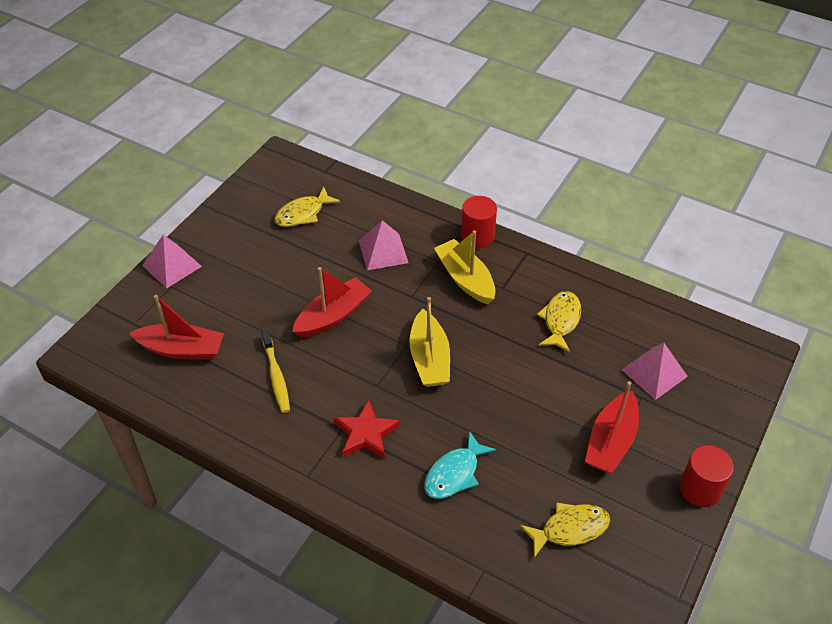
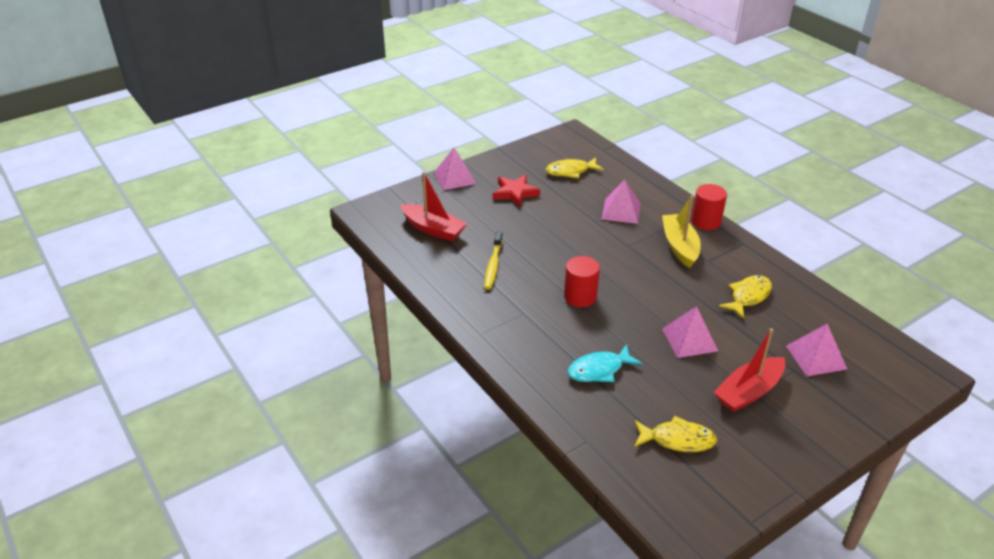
camera: 25 degrees right, 10 degrees down
red boat [292,267,372,338] -> none
red star [334,399,400,459] -> red star moved to [493,175,540,207]
yellow boat [410,297,450,387] -> none
red cylinder [680,445,734,507] -> red cylinder moved to [564,256,600,307]
none -> pink pyramid [662,306,718,358]

